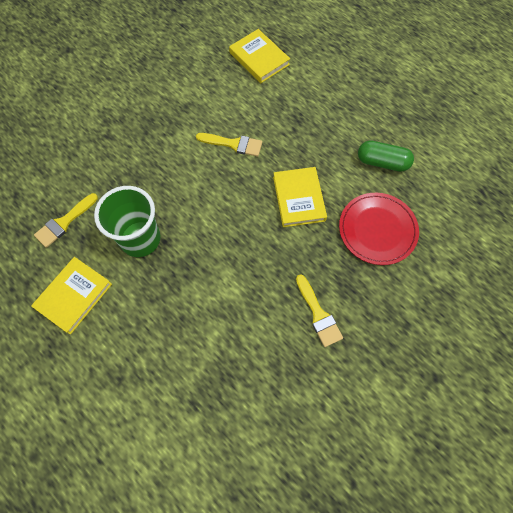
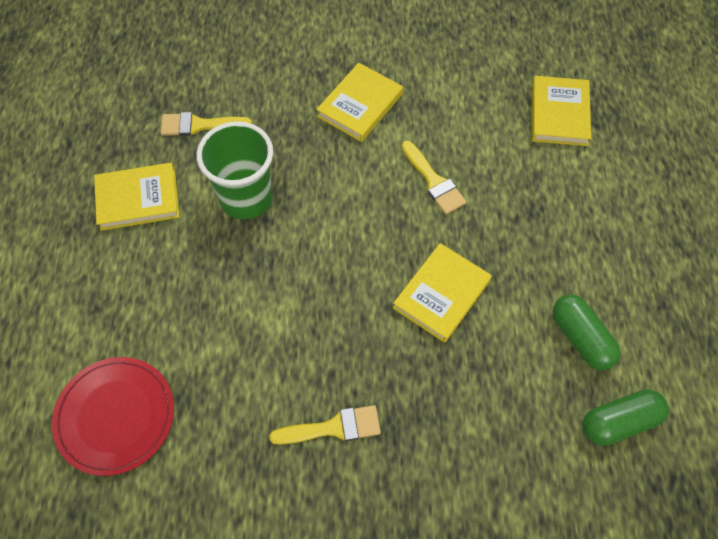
camera: 45 degrees right, 5 degrees down
yellow brush [296,274,343,347] -> yellow brush turned 120 degrees counterclockwise [269,405,381,445]
red plate [339,193,419,265] -> red plate moved to [52,357,174,476]
none -> yellow book [316,63,403,142]
none -> green capsule [583,389,669,446]

